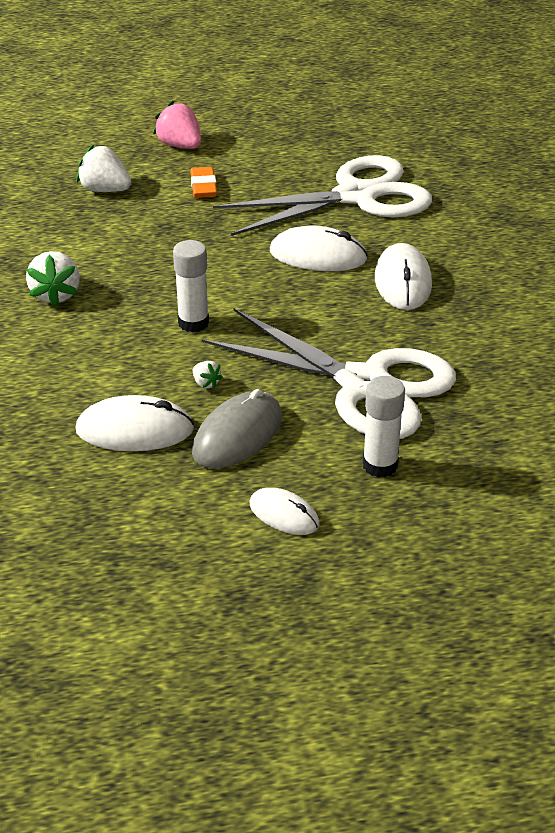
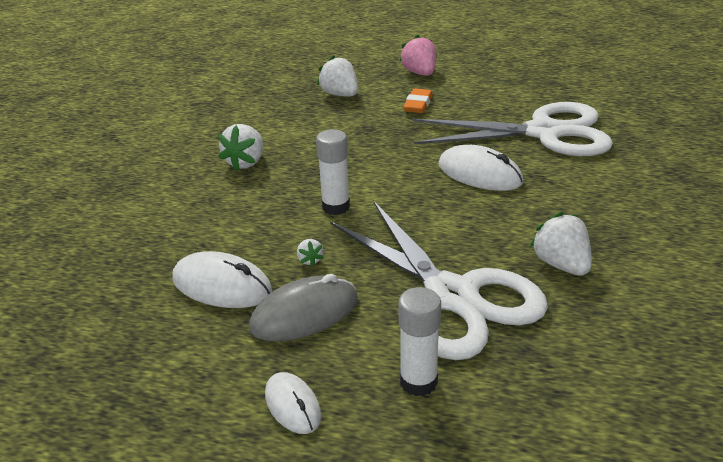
camera: 25 degrees right, 5 degrees down
white mouse [375,243,432,310] -> none
none -> white strawberry [530,212,592,276]

